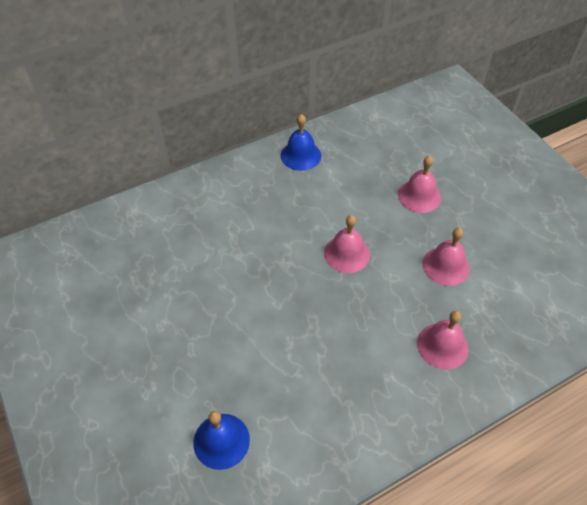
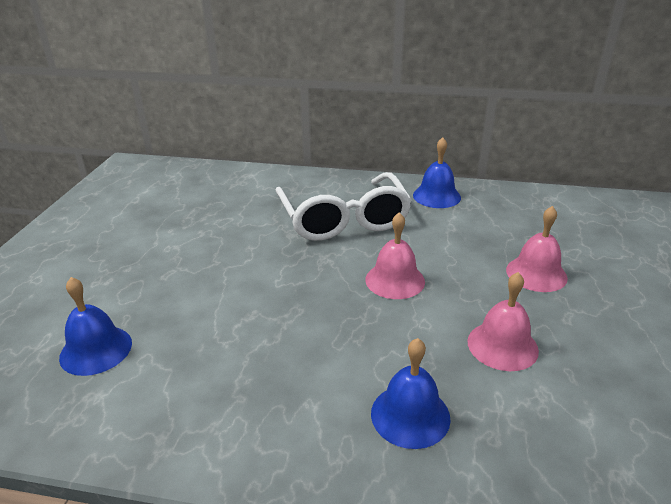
camera: 40 degrees right, 20 degrees down
pink bell [417,311,469,370] -> blue bell [371,338,451,449]
none -> white glasses [275,172,412,241]

